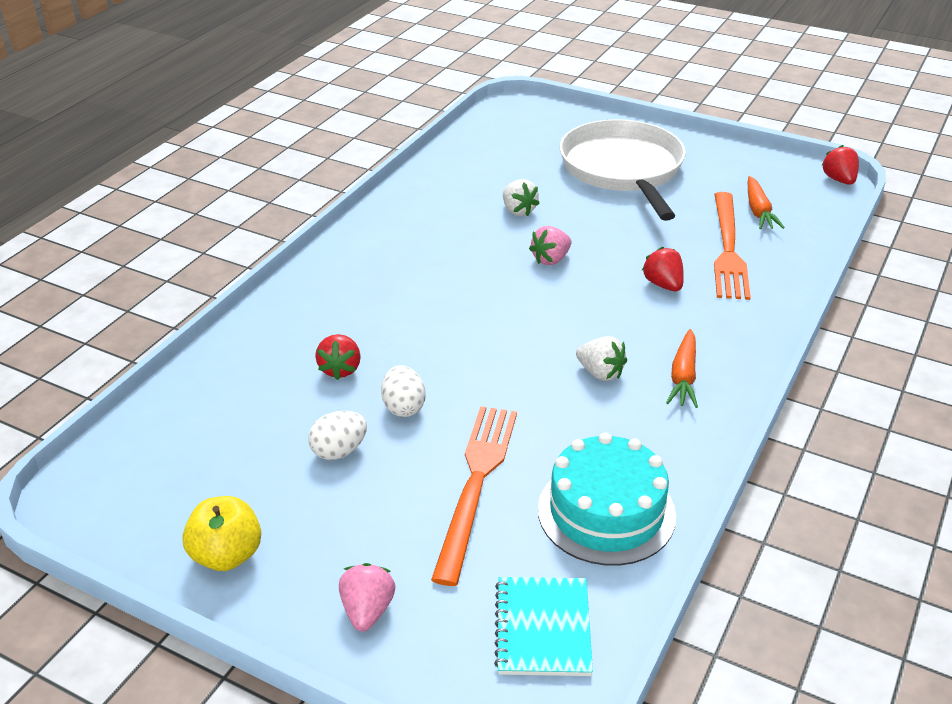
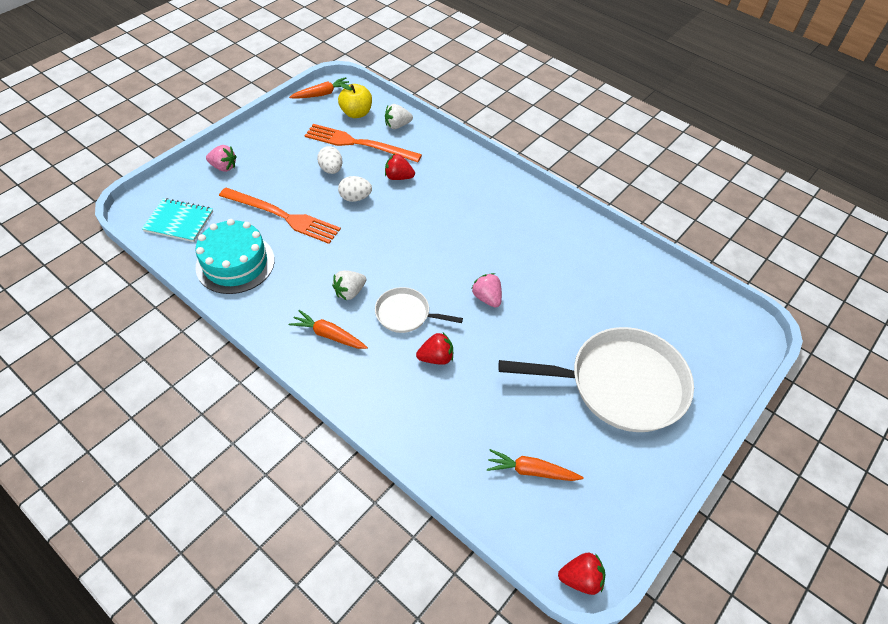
camera: 100 degrees right, 15 degrees up
yellow apple [182,496,261,571] -> yellow apple moved to [338,83,372,118]
white strawberry [503,179,540,216] -> white strawberry moved to [385,104,413,129]
orange fork [714,192,751,300] -> orange fork moved to [305,124,422,163]
none -> orange carrot [289,77,349,99]
none -> white pan [375,287,463,333]

